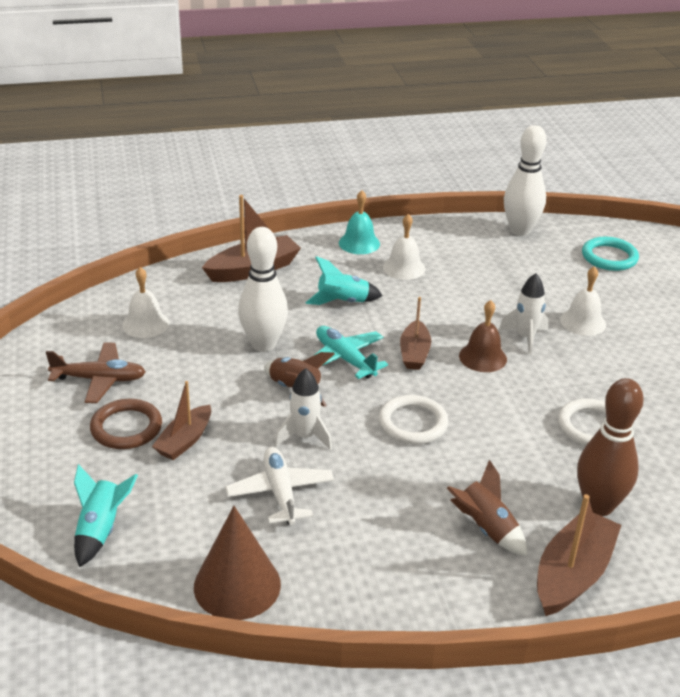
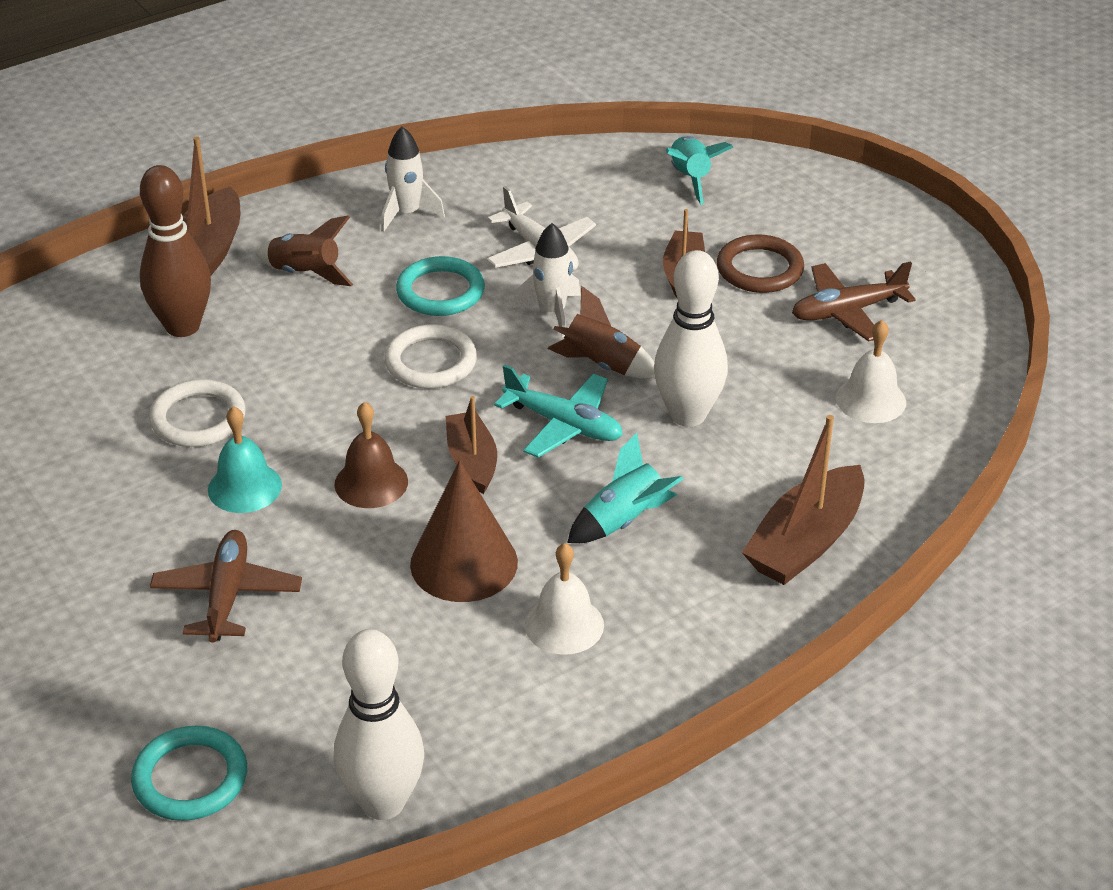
camera: 160 degrees right, 5 degrees up
brown cone [194,506,281,620] -> brown cone moved to [410,460,518,602]
turquoise bell [339,190,380,254] -> turquoise bell moved to [208,406,282,513]
white rocket [499,273,549,355] -> white rocket moved to [381,127,445,232]
white bell [560,266,606,336] -> brown plane [150,530,302,643]
none -> turquoise ring [396,256,485,316]

